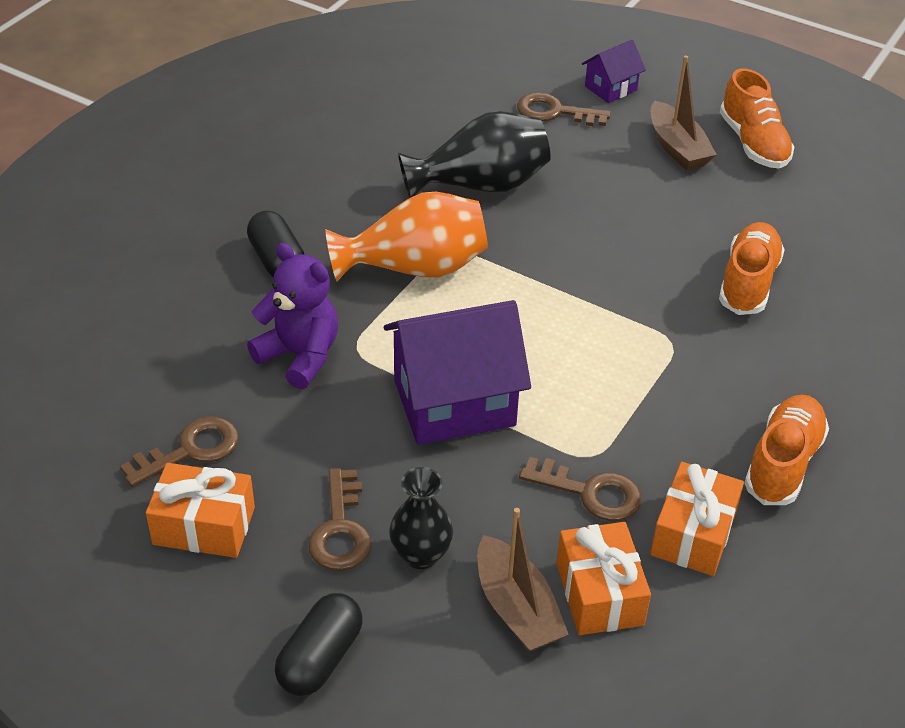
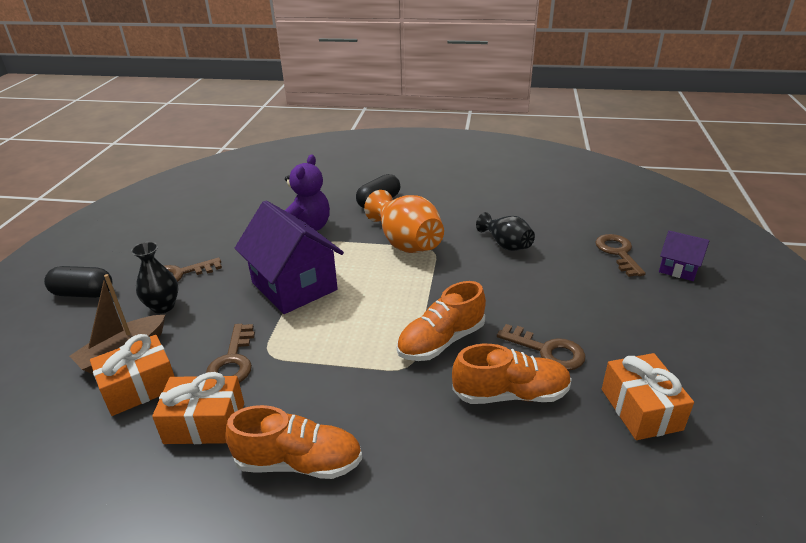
camera: 70 degrees right, 10 degrees down
brown key [120,416,239,487] -> brown key moved to [497,324,586,371]
orange gift [146,463,255,558] -> orange gift moved to [602,353,694,440]
black vase [398,111,551,198] -> black vase [476,212,535,251], size x0.61
brown boat [651,55,717,171] -> none
orange shoe [720,68,794,168] -> orange shoe moved to [397,281,486,361]

